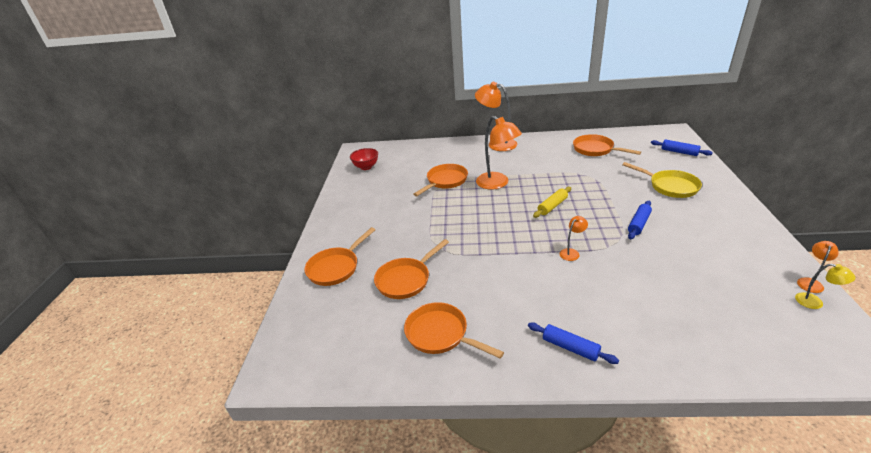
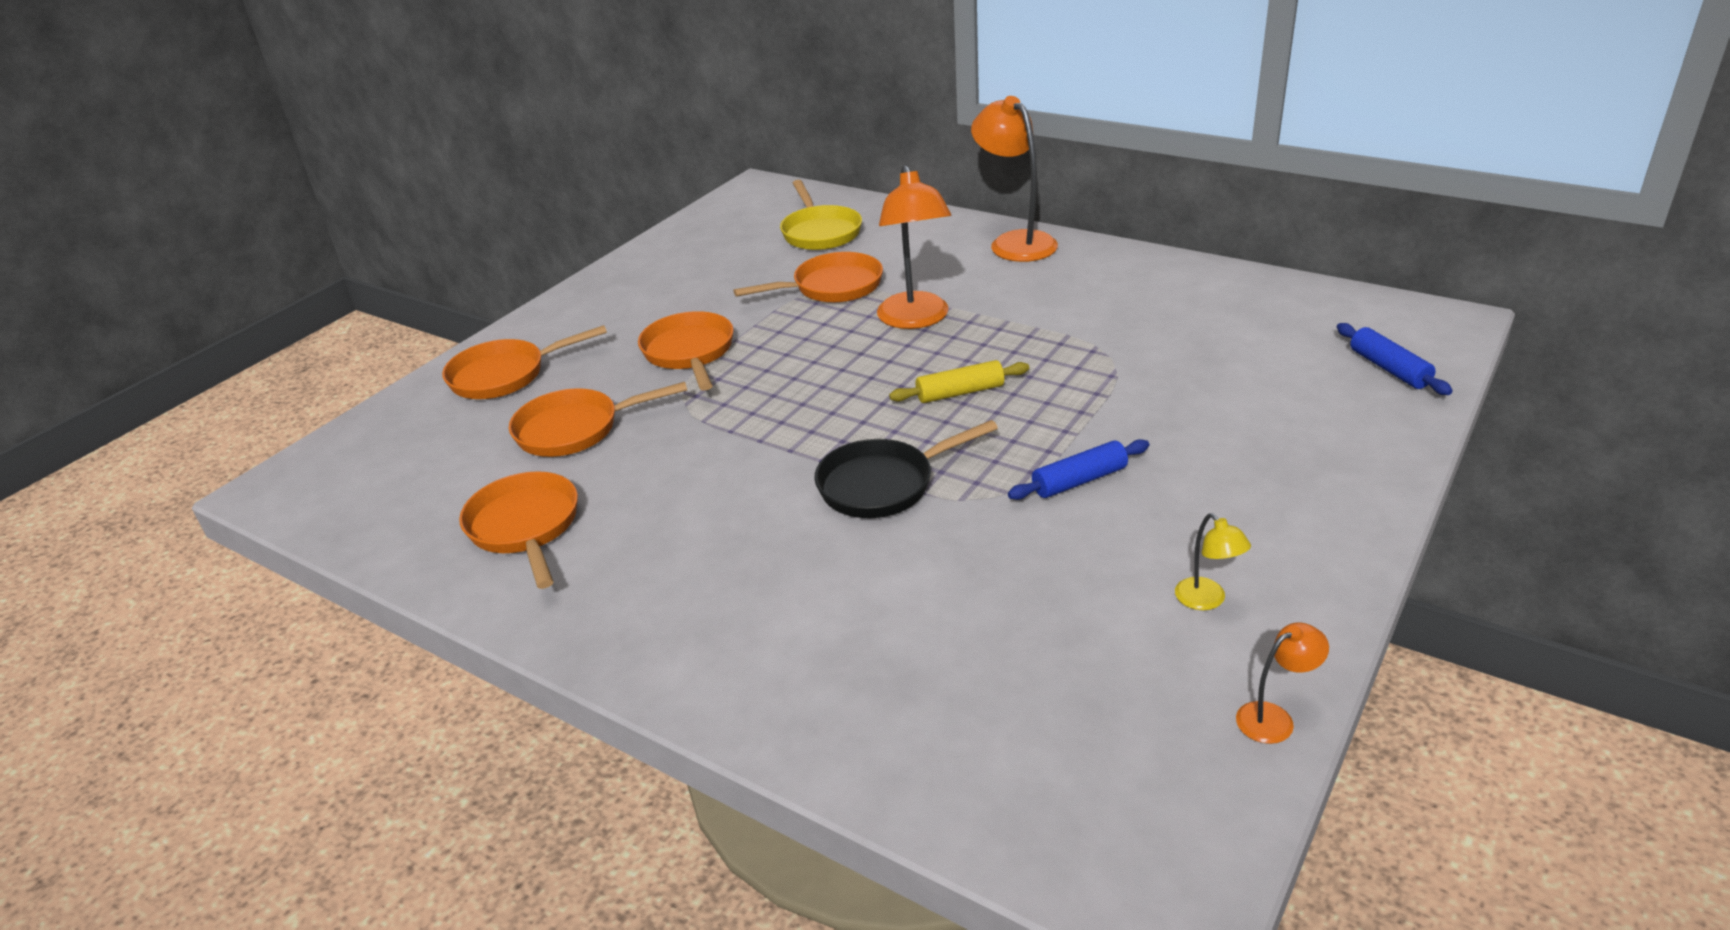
camera: 30 degrees right, 0 degrees up
red bowl [350,148,378,170] -> none
blue rolling pin [528,322,619,364] -> none
orange lamp [559,216,588,261] -> black pan [815,420,998,518]
orange pan [573,134,641,156] -> orange pan moved to [638,311,734,391]
yellow pan [622,162,702,198] -> yellow pan moved to [780,180,862,250]
yellow lamp [795,264,856,309] -> yellow lamp moved to [1175,513,1251,610]

